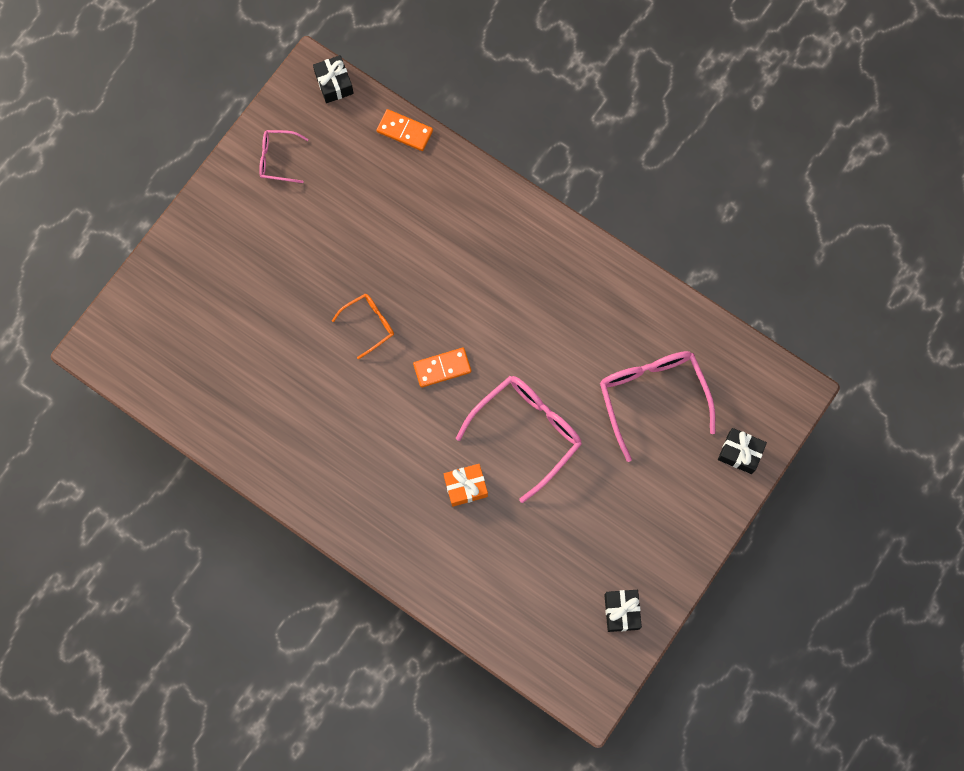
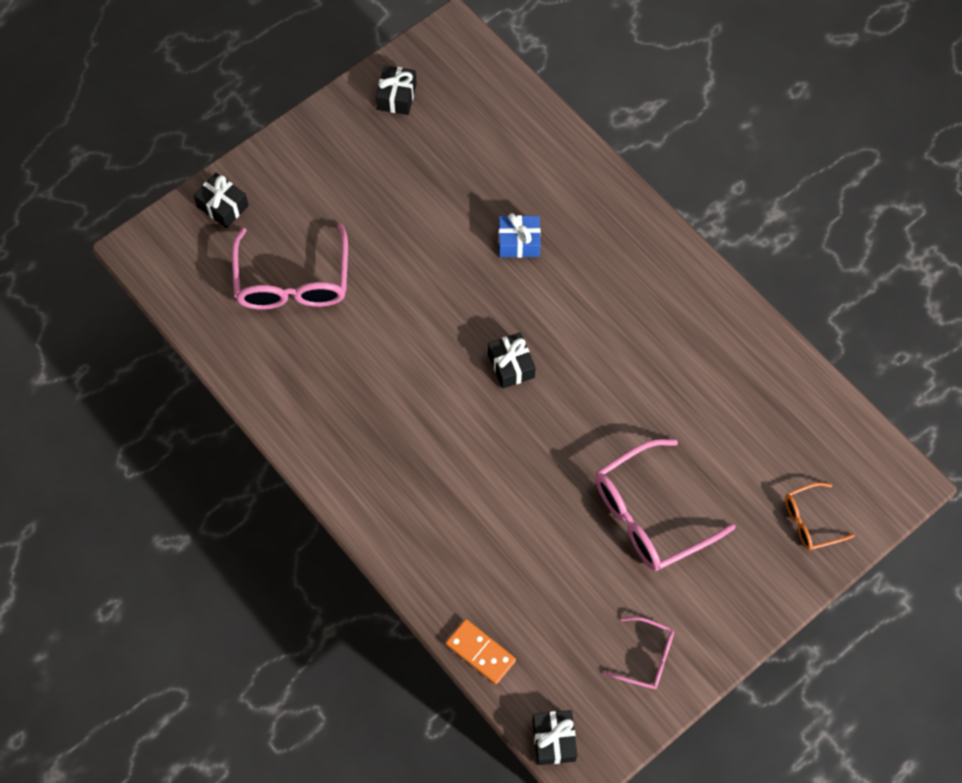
camera: 165 degrees left, 10 degrees down
orange glasses [332,294,394,360] -> orange glasses moved to [785,482,855,550]
orange domino [413,348,471,387] -> black gift [488,332,536,389]
orange gift [444,464,488,507] -> blue gift [499,213,541,258]
pink glasses [456,376,582,503] -> pink glasses moved to [595,439,736,571]

